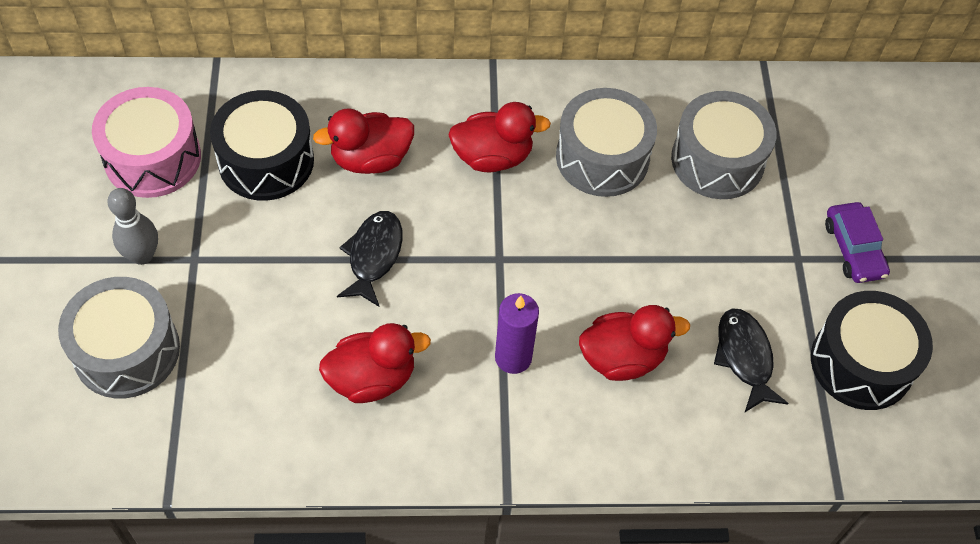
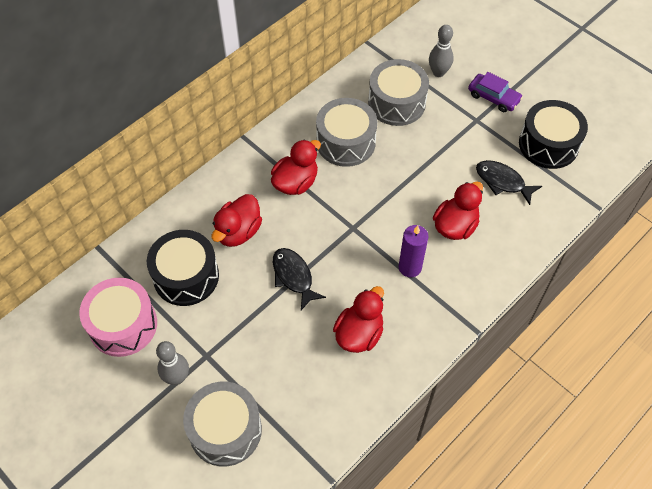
camera: 40 degrees left, 0 degrees up
none -> grey bowling pin [429,25,454,77]

